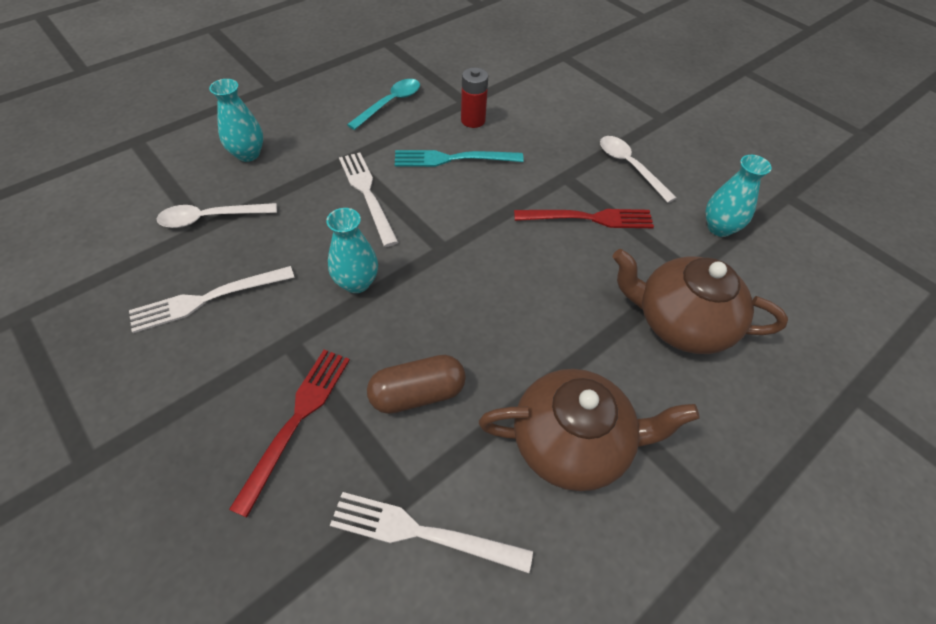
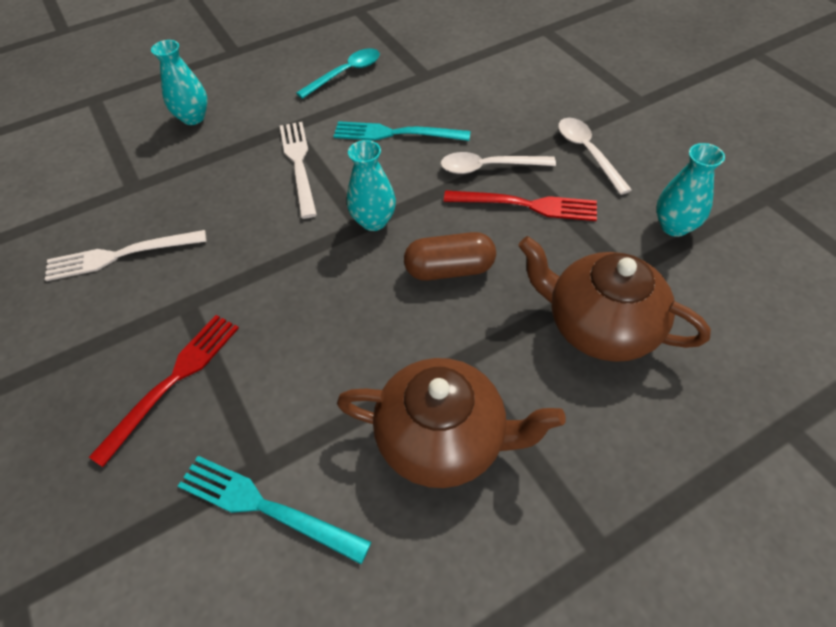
camera: 15 degrees right, 0 degrees up
white spoon [157,203,277,228] -> white spoon moved to [441,152,556,174]
turquoise vase [326,208,378,293] -> turquoise vase moved to [347,140,396,231]
white fork [330,492,533,573] -> turquoise fork [178,456,371,564]
brown capsule [367,355,466,414] -> brown capsule moved to [404,232,496,281]
red battery [461,68,488,128] -> none

